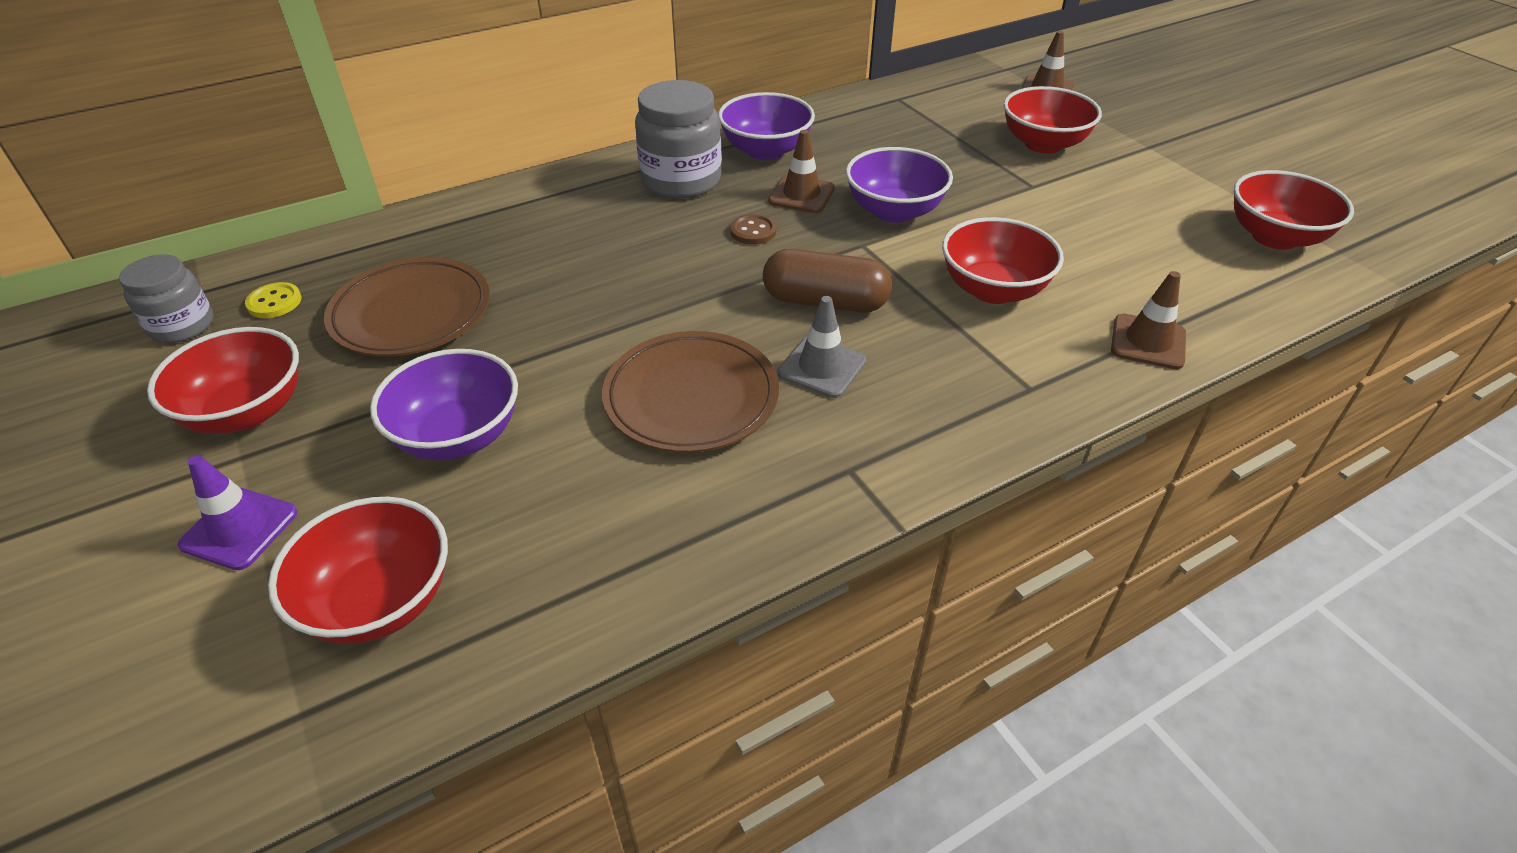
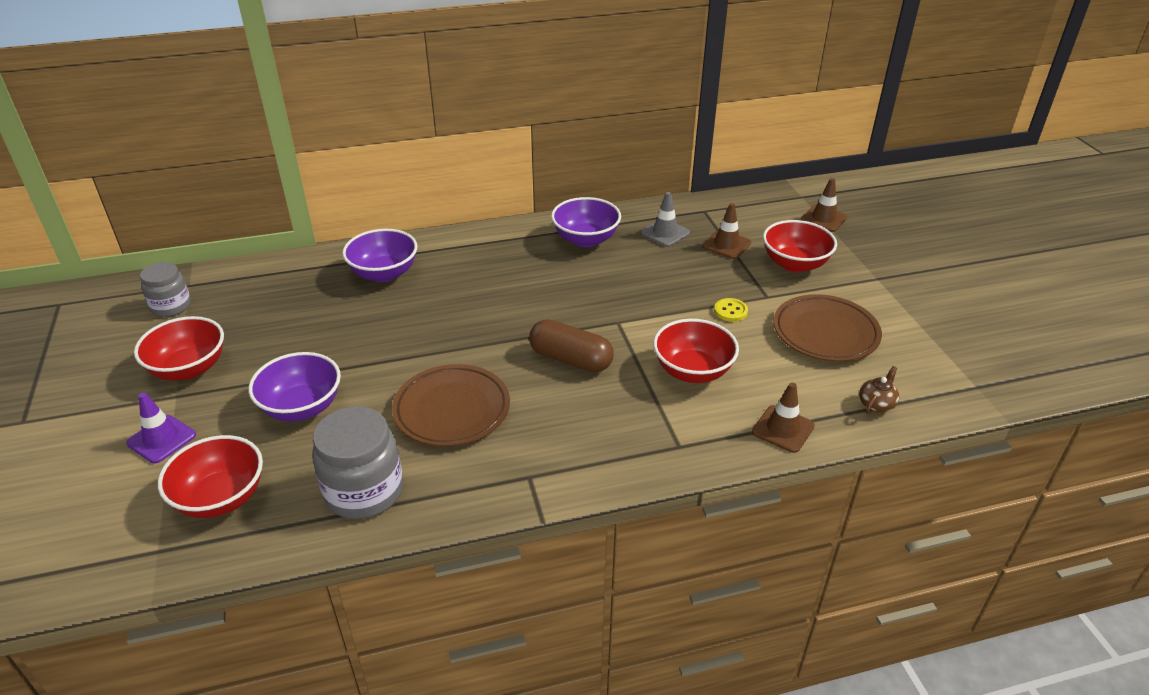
camera: 15 degrees right, 5 degrees down
yellow button [245,282,302,318] -> yellow button moved to [714,298,748,322]
brown plate [324,257,490,357] -> brown plate moved to [774,294,882,362]
grey jar [635,80,722,199] -> grey jar moved to [312,406,403,519]
brown button [730,214,776,245] -> none
brown traffic cone [768,130,835,213] -> brown traffic cone moved to [703,203,751,259]
grey traffic cone [778,296,866,398] -> grey traffic cone moved to [641,192,690,247]
purple bowl [846,147,953,223] -> purple bowl moved to [342,229,417,282]
red bowl [1234,170,1354,250] -> none
none -> brown teapot [859,366,899,414]

